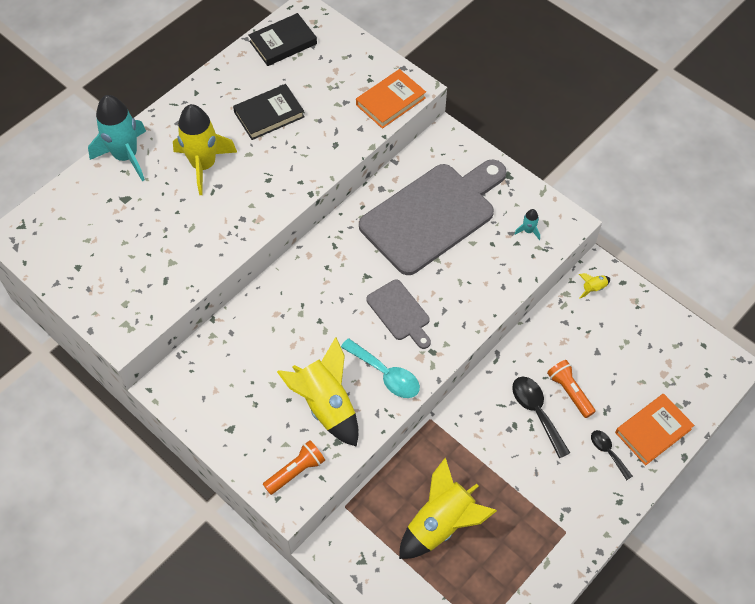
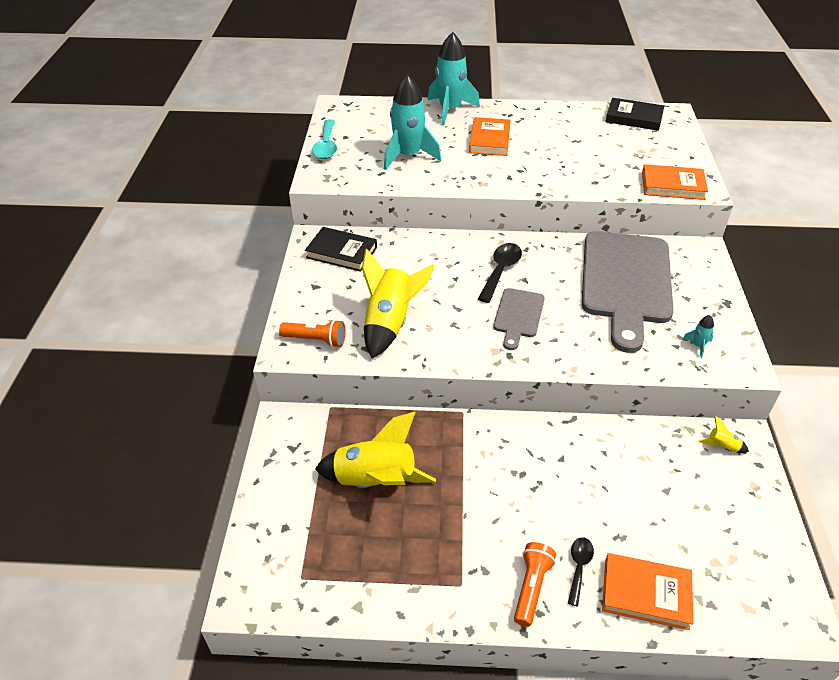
camera: 50 degrees right, 15 degrees down
yellow rocket [173,104,237,195] -> orange book [469,117,511,156]
black book [233,84,305,140] -> black book moved to [305,227,377,272]
turquoise spoon [341,338,420,398] -> turquoise spoon moved to [312,119,337,159]
grey cutting board [359,159,507,275] -> grey cutting board turned 90 degrees clockwise [582,231,674,353]
black spoon [512,376,570,458] -> black spoon moved to [478,243,522,303]
orange flashlight [547,360,596,418] -> orange flashlight moved to [514,542,556,627]
none -> turquoise rocket [384,74,441,170]

